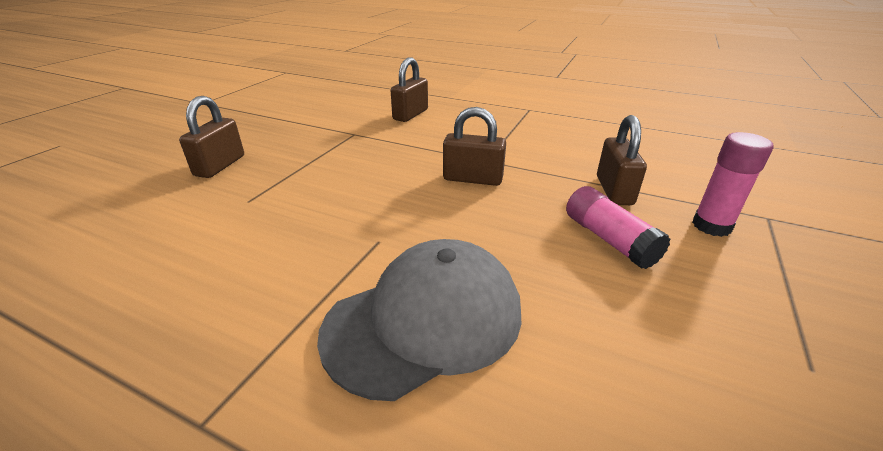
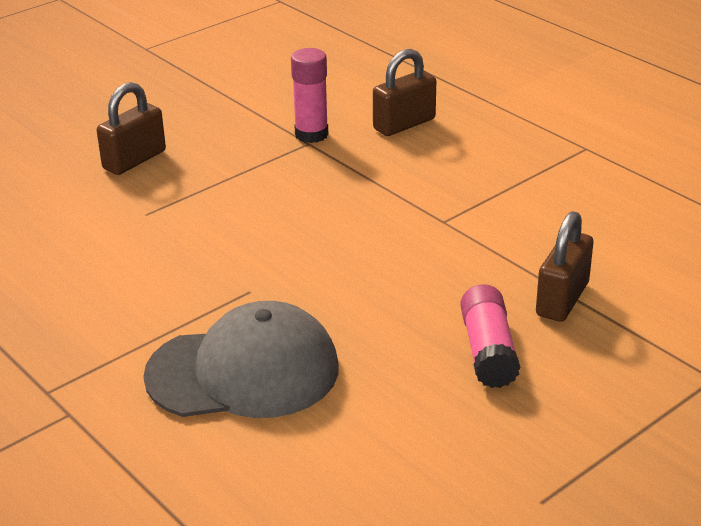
camera: 25 degrees right, 0 degrees up
brown padlock [443,107,506,186] -> none
pink glue stick [692,132,773,237] -> pink glue stick moved to [291,48,328,143]

